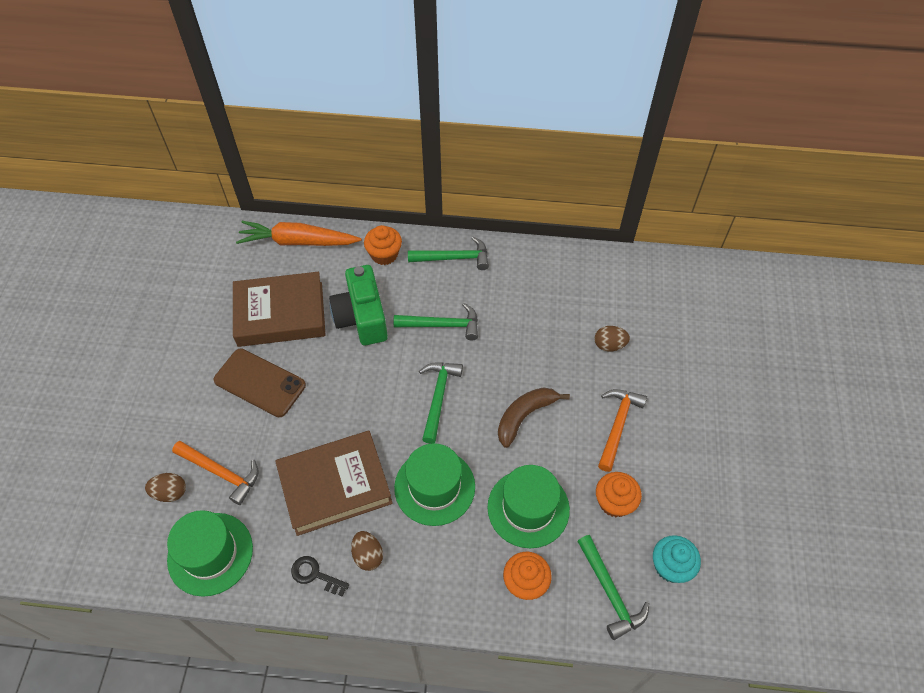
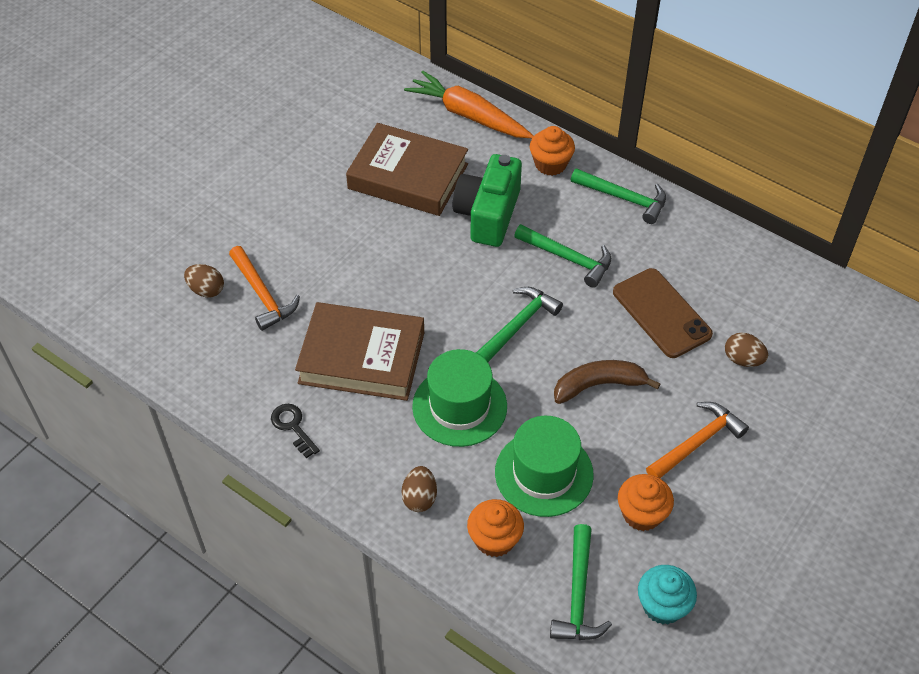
camera: 30 degrees right, 5 degrees down
green hat [167,510,253,597] -> none
brown phone [214,348,306,417] -> brown phone moved to [613,268,713,358]
brown egg [351,531,383,571] -> brown egg moved to [401,466,437,512]

